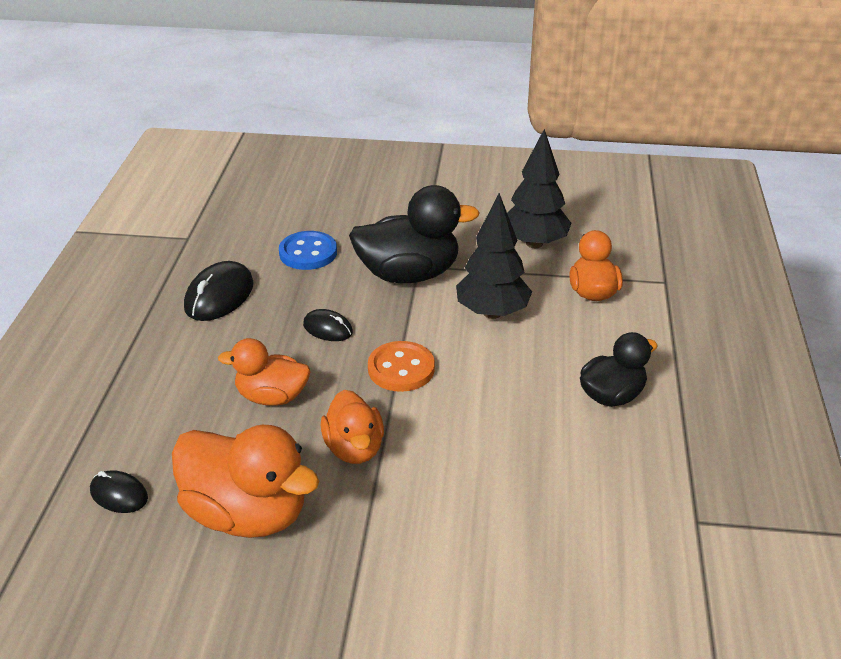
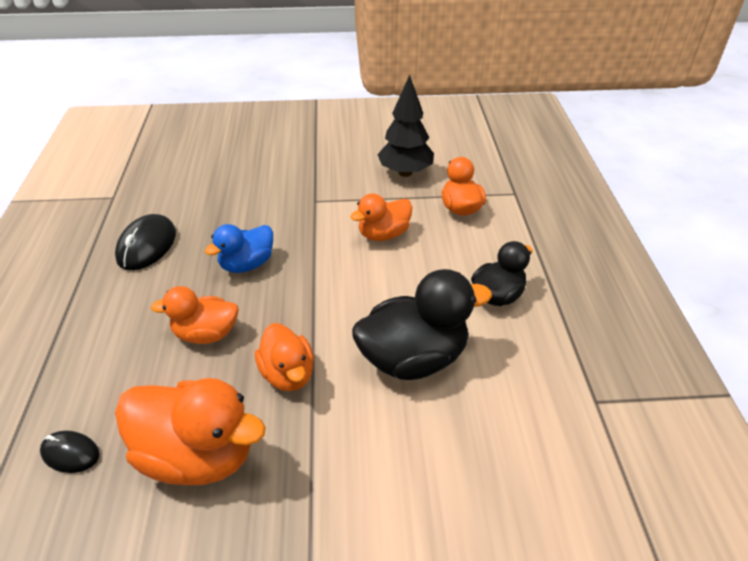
camera: 10 degrees left, 5 degrees up
blue button [279,231,337,270] -> none
black mouse [303,309,353,341] -> blue duck [205,224,273,273]
black duck [349,185,480,283] -> black duck moved to [352,269,492,380]
orange button [368,341,435,392] -> none
black tree [456,193,532,319] -> orange duck [350,193,412,241]

